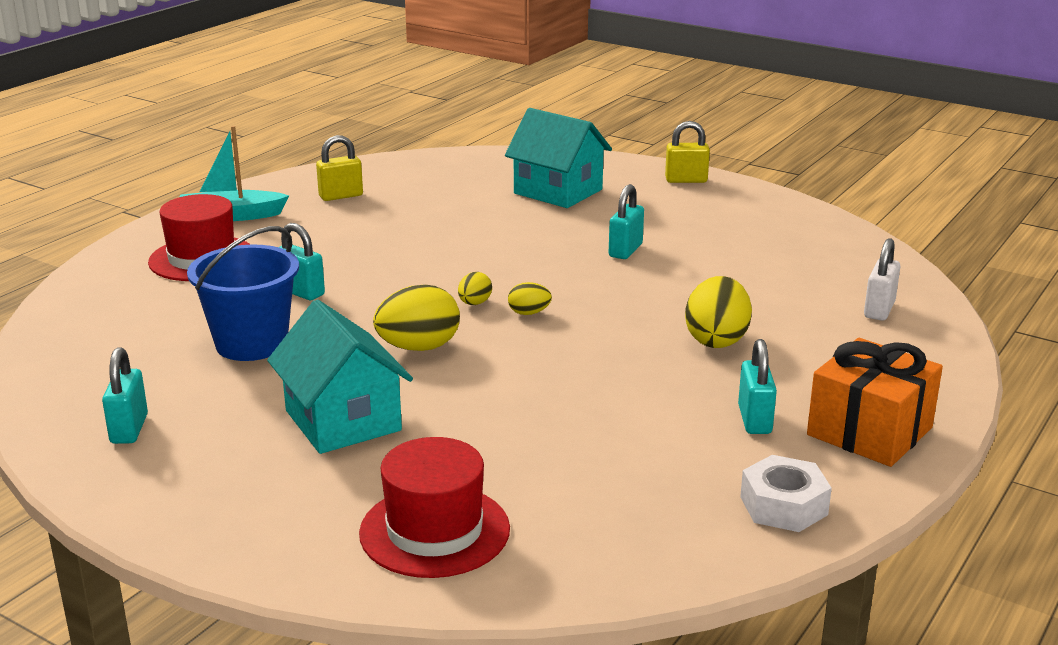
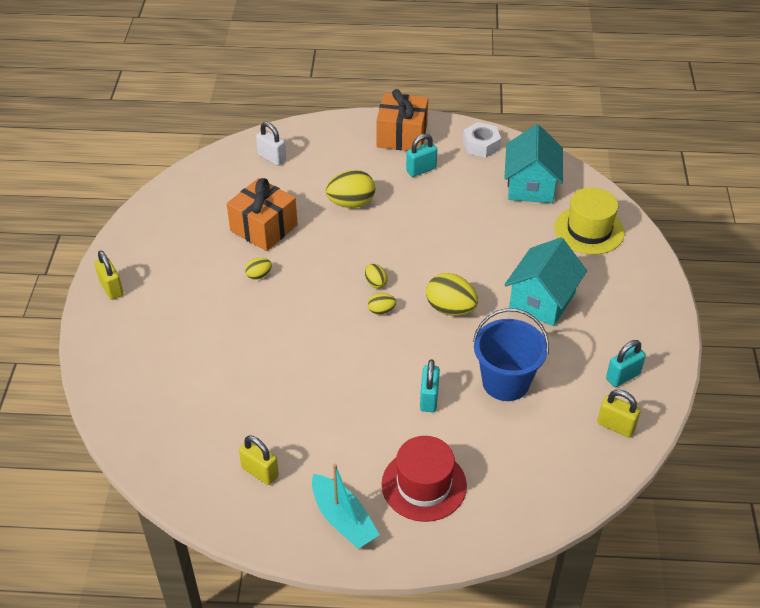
camera: 120 degrees left, 20 degrees up
red hat [359,437,510,578] -> yellow hat [554,187,625,255]
turquoise house [505,108,612,208] -> turquoise house moved to [504,124,563,203]
turquoise padlock [609,184,644,259] -> yellow egg [245,258,272,280]
white padlock [864,238,901,321] -> white padlock turned 45 degrees clockwise [256,122,286,166]
none -> orange gift [227,178,298,251]
none -> yellow padlock [597,390,641,437]

